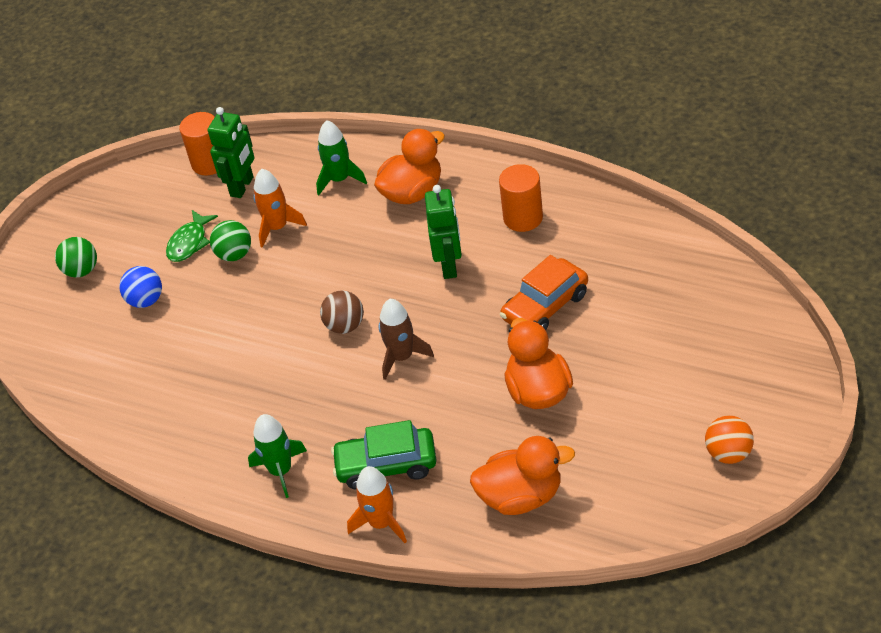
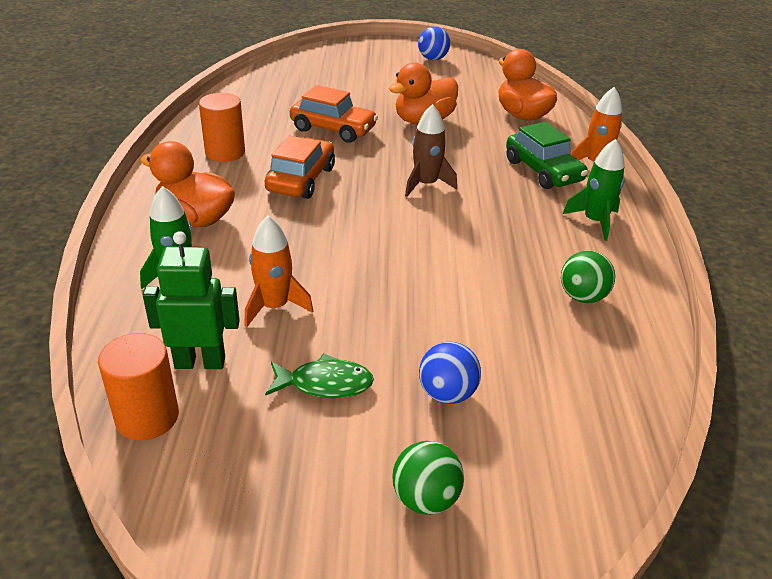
camera: 120 degrees left, 10 degrees down
green ball [210,220,251,261] -> green ball moved to [561,251,615,303]
brown ball [320,291,364,334] -> none
green robot [425,185,462,279] -> orange car [265,136,335,199]
orange ball [705,416,754,464] -> blue ball [418,27,450,60]

